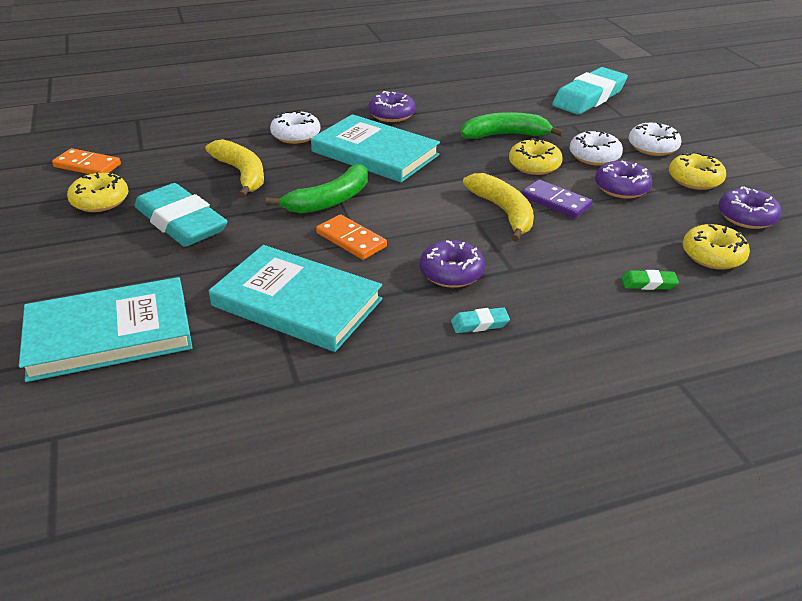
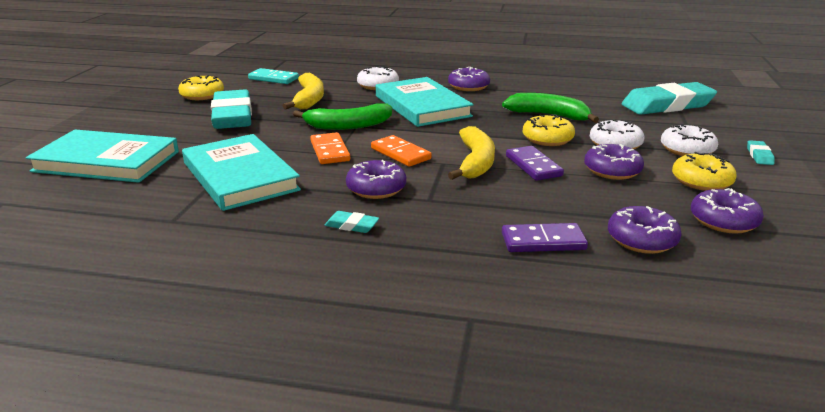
camera: 30 degrees right, 10 degrees down
orange domino [52,148,121,174] -> orange domino moved to [371,135,432,167]
green eraser [621,270,679,290] -> purple domino [502,223,588,252]
yellow donut [683,224,750,270] -> purple donut [608,206,682,254]
none -> turquoise domino [248,68,299,84]
none -> turquoise eraser [747,140,775,165]

